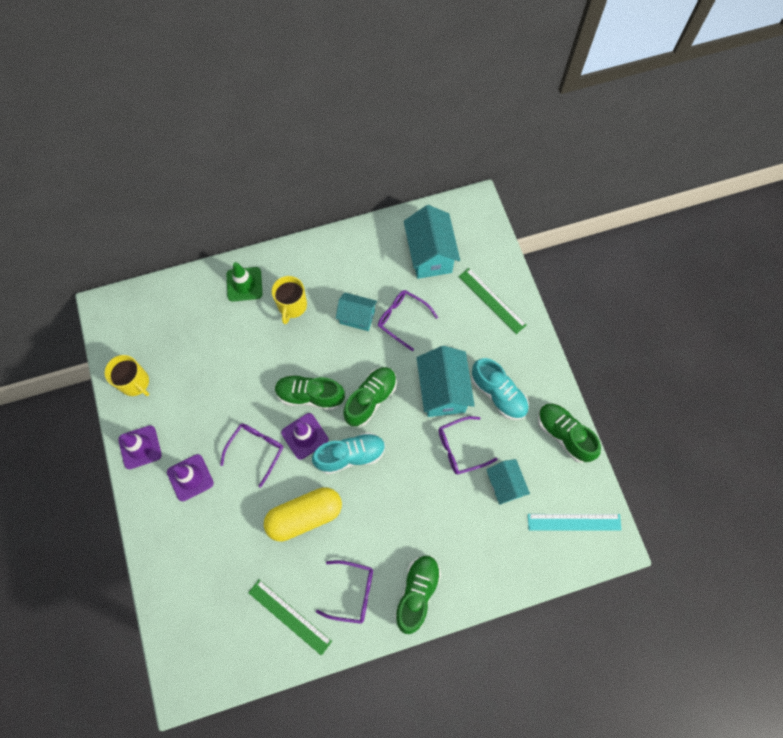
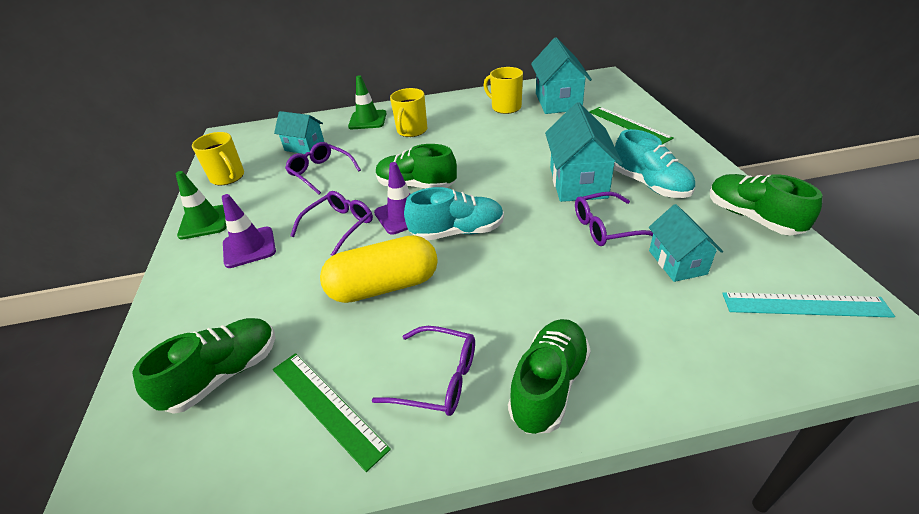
camera: 10 degrees right, 30 degrees down
purple traffic cone [118,425,162,469] -> green traffic cone [176,171,227,240]
turquoise house [336,292,377,331] -> turquoise house moved to [274,111,324,154]
green shoe [343,367,397,426] -> green shoe moved to [132,318,275,414]
purple glasses [378,290,438,351] -> purple glasses moved to [285,142,361,194]
none -> yellow mug [484,67,523,114]

